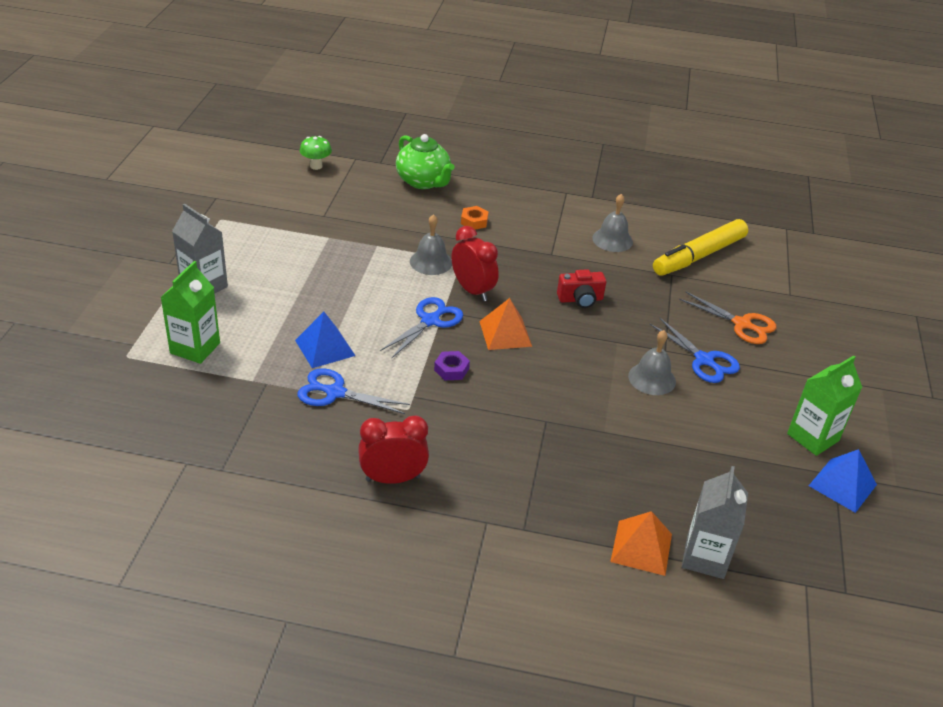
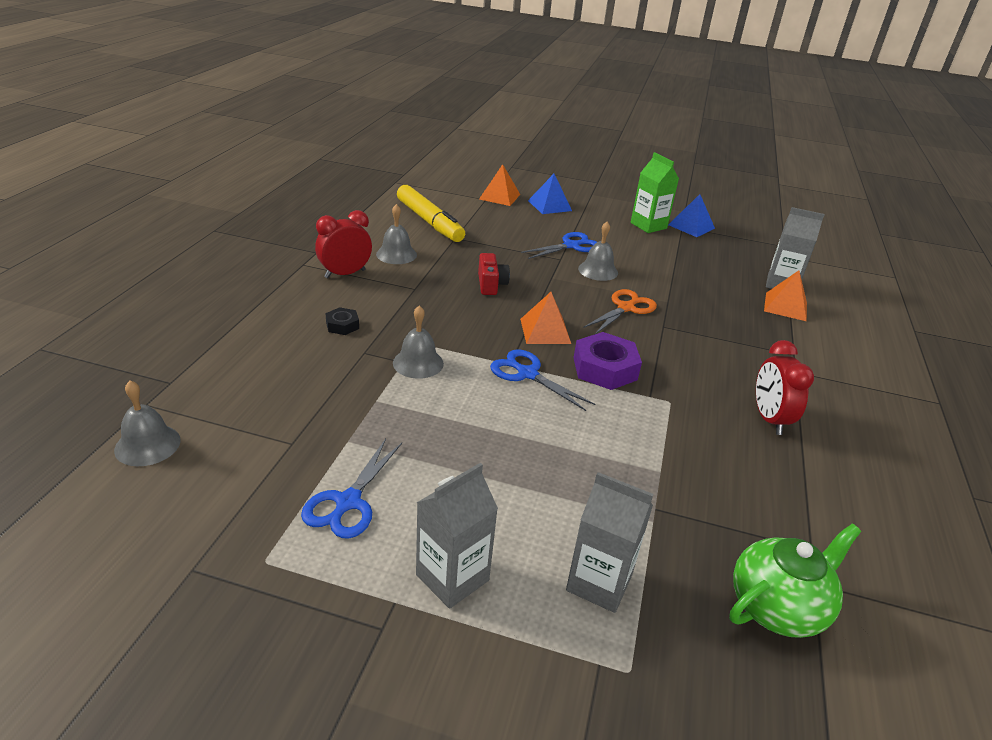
camera: 85 degrees left, 5 degrees down
green carton [160,261,220,364] -> grey carton [566,472,653,613]
blue pyramid [295,312,355,368] -> blue pyramid moved to [528,174,572,214]
blue scissors [298,368,410,414] -> blue scissors moved to [301,439,402,538]
green mushroom [300,136,332,170] -> grey bell [114,380,181,466]
green teapot [396,134,455,189] -> green teapot moved to [729,523,861,638]
purple nut [434,351,470,380] -> purple nut [574,332,642,390], size x1.90
red clock [452,226,499,301] -> red clock moved to [315,210,372,278]
orange nut [461,206,489,229] -> black nut [325,307,359,335]
orange scissors [679,292,776,344] -> orange scissors moved to [583,289,657,334]
none -> orange pyramid [479,164,520,206]

